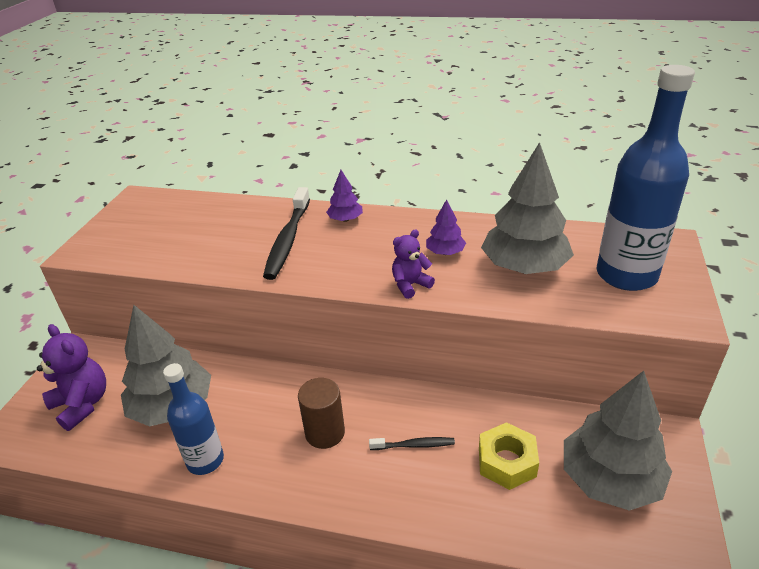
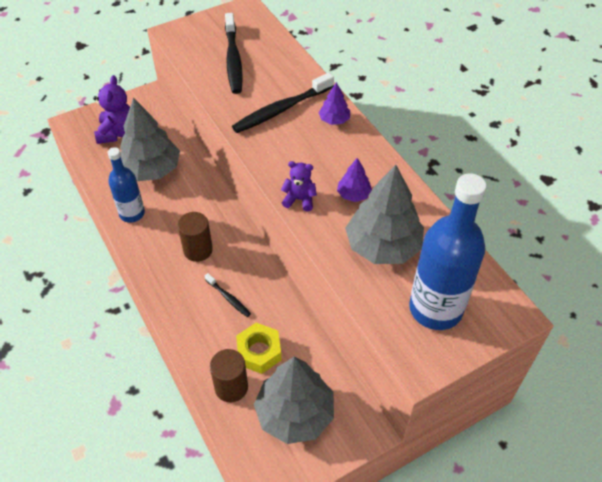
camera: 45 degrees right, 15 degrees up
none -> brown cylinder [210,349,248,402]
none -> black toothbrush [225,13,243,94]

